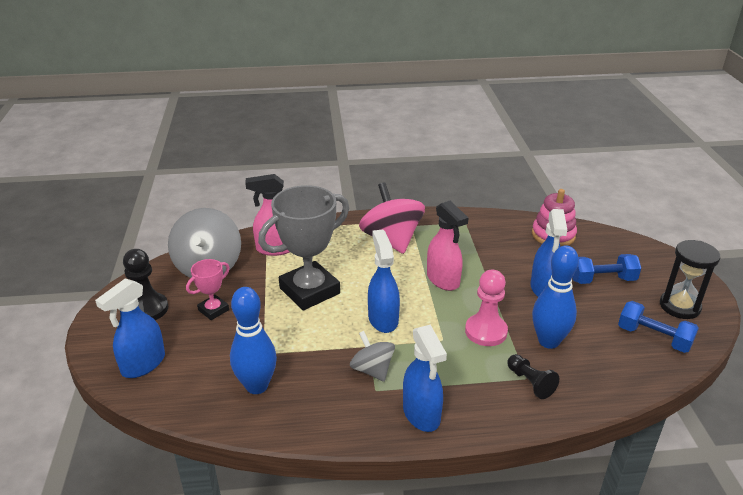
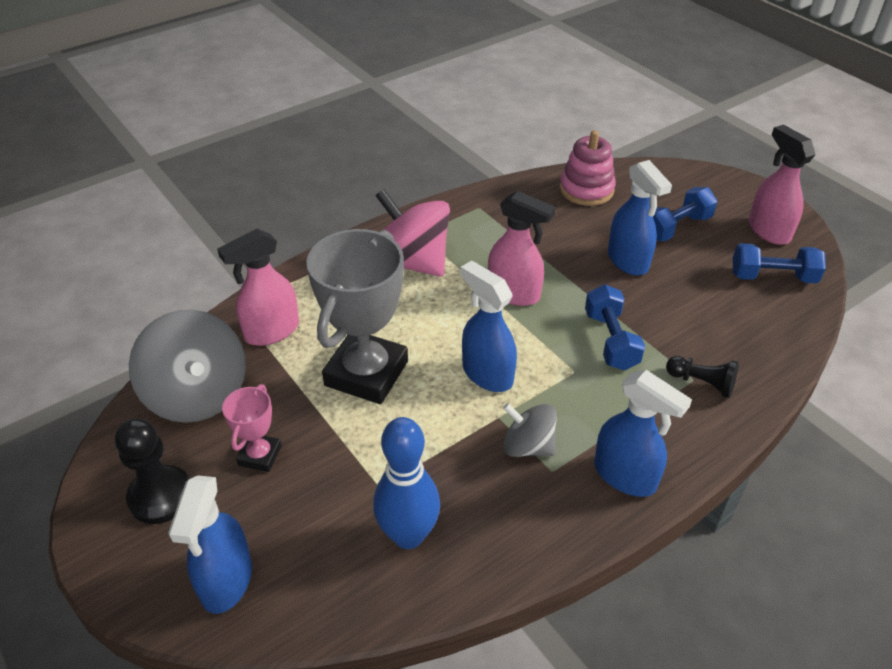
camera: 30 degrees left, 10 degrees up
pink pawn [465,270,508,346] -> blue dumbbell [585,284,645,371]
blue bowling pin [532,245,579,349] -> none
black hourglass [660,240,720,319] -> pink spray bottle [749,125,816,245]

